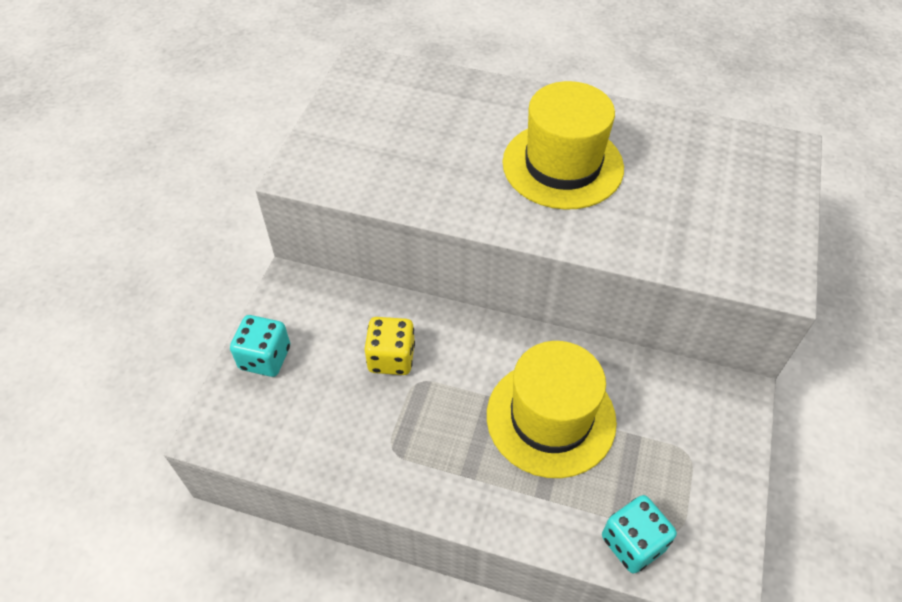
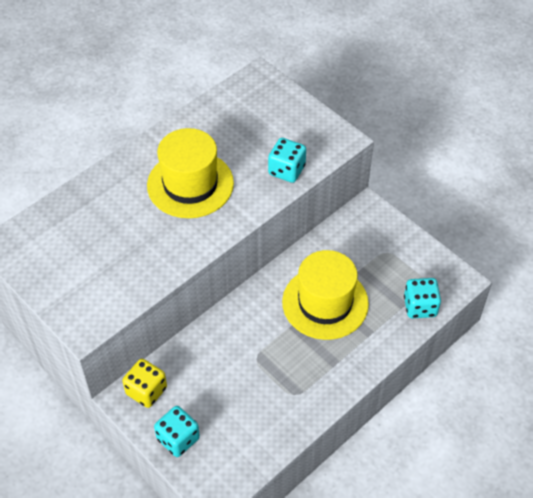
camera: 60 degrees left, 0 degrees up
yellow dice [364,317,415,375] -> yellow dice moved to [122,359,167,408]
none -> turquoise dice [268,138,306,183]

